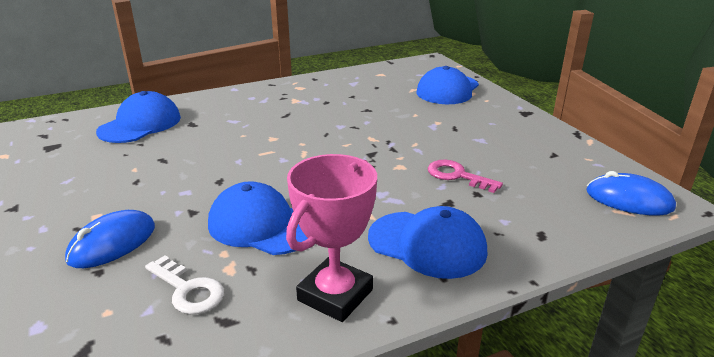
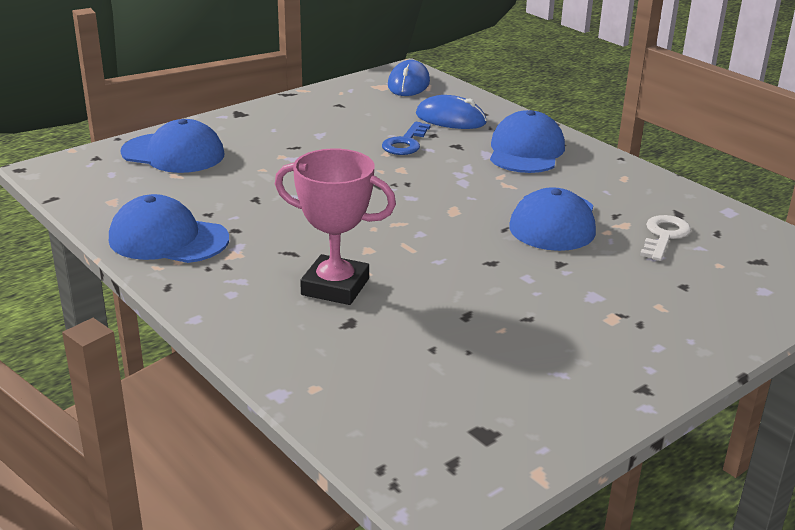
camera: 105 degrees left, 0 degrees up
blue mouse [65,210,155,268] -> blue mouse moved to [416,95,487,129]
blue cap [96,91,181,143] -> blue cap moved to [109,194,229,263]
pink trophy [286,154,377,322] -> pink trophy moved to [275,148,396,305]
pink key [428,160,503,193] -> blue key [382,122,431,155]

